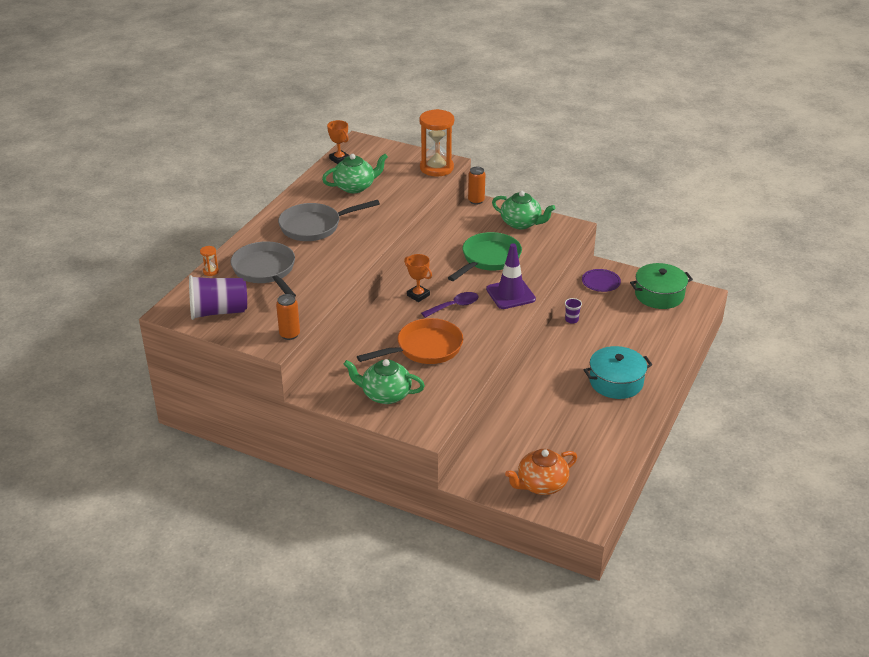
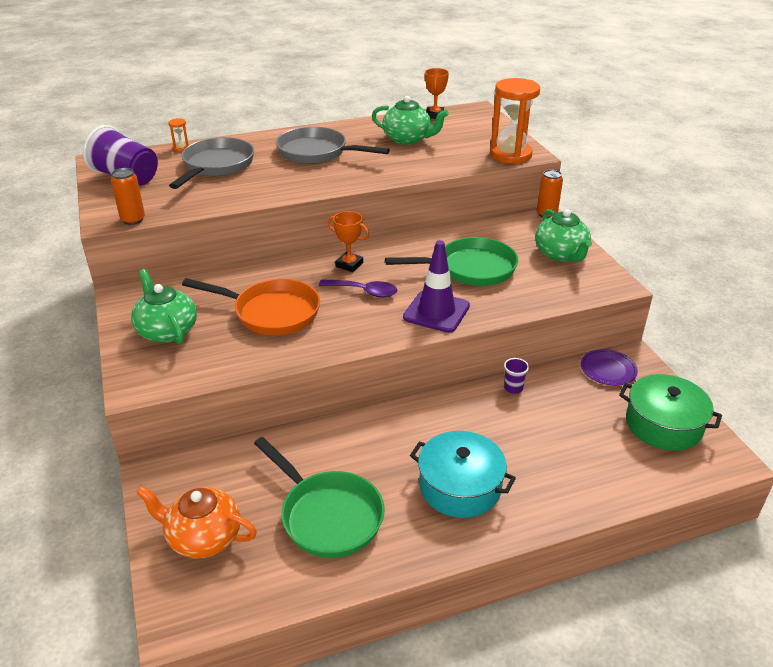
camera: 45 degrees right, 0 degrees up
orange trophy [404,254,432,302] -> orange trophy turned 60 degrees counterclockwise [328,211,369,272]
none -> green pan [254,437,385,558]

